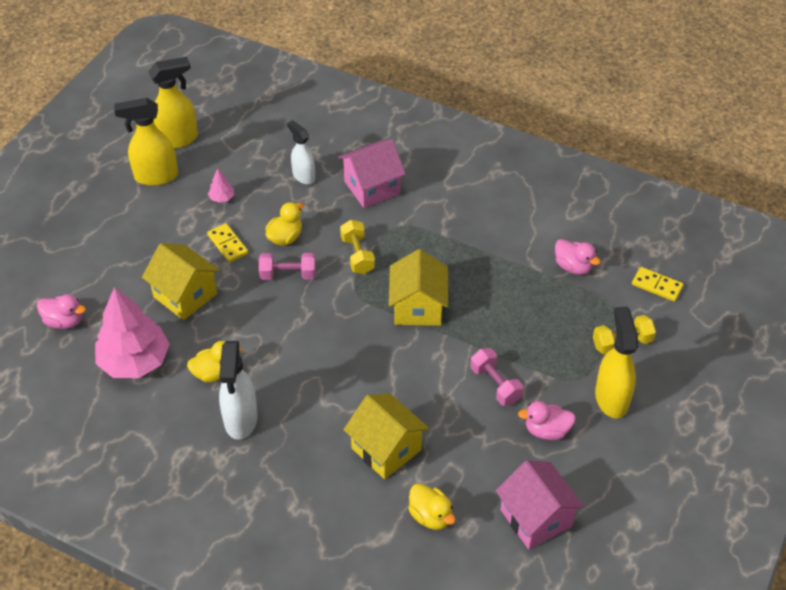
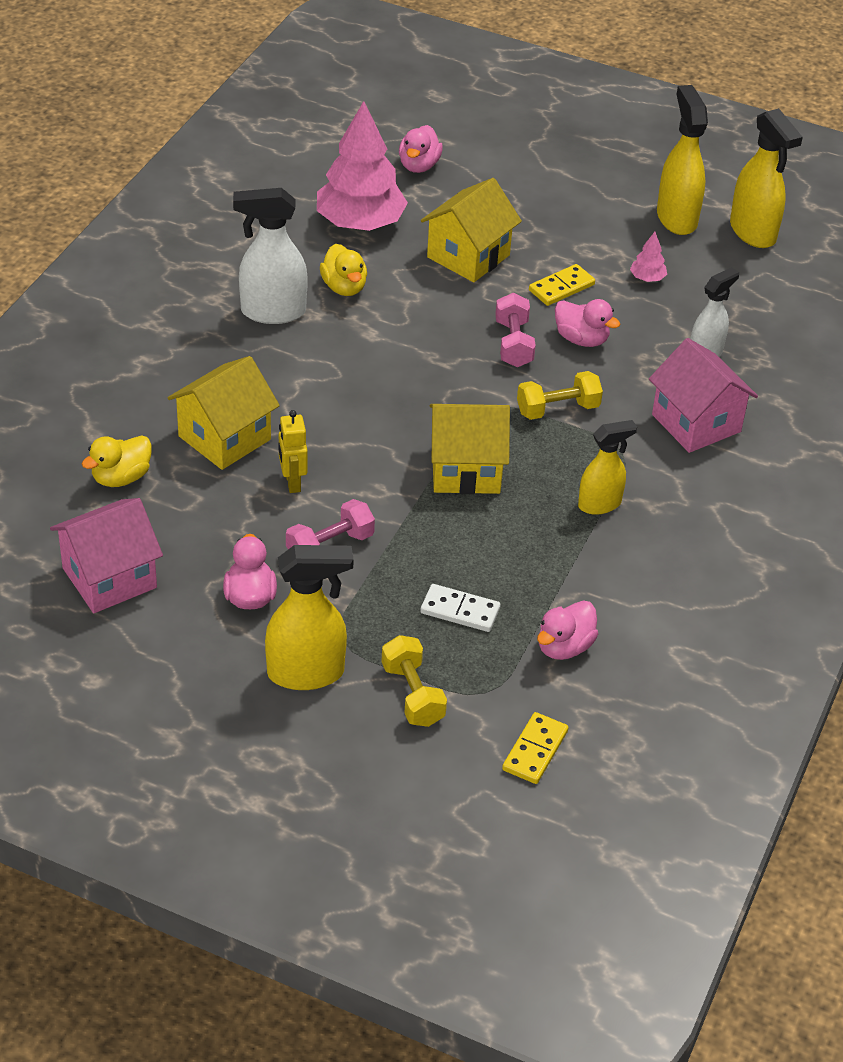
camera: 85 degrees right, 5 degrees down
yellow duck [265,202,304,245] -> pink duck [555,299,620,347]
none -> yellow robot [279,410,308,493]
none -> white domino [420,584,501,632]
none -> yellow spray bottle [578,420,637,515]

